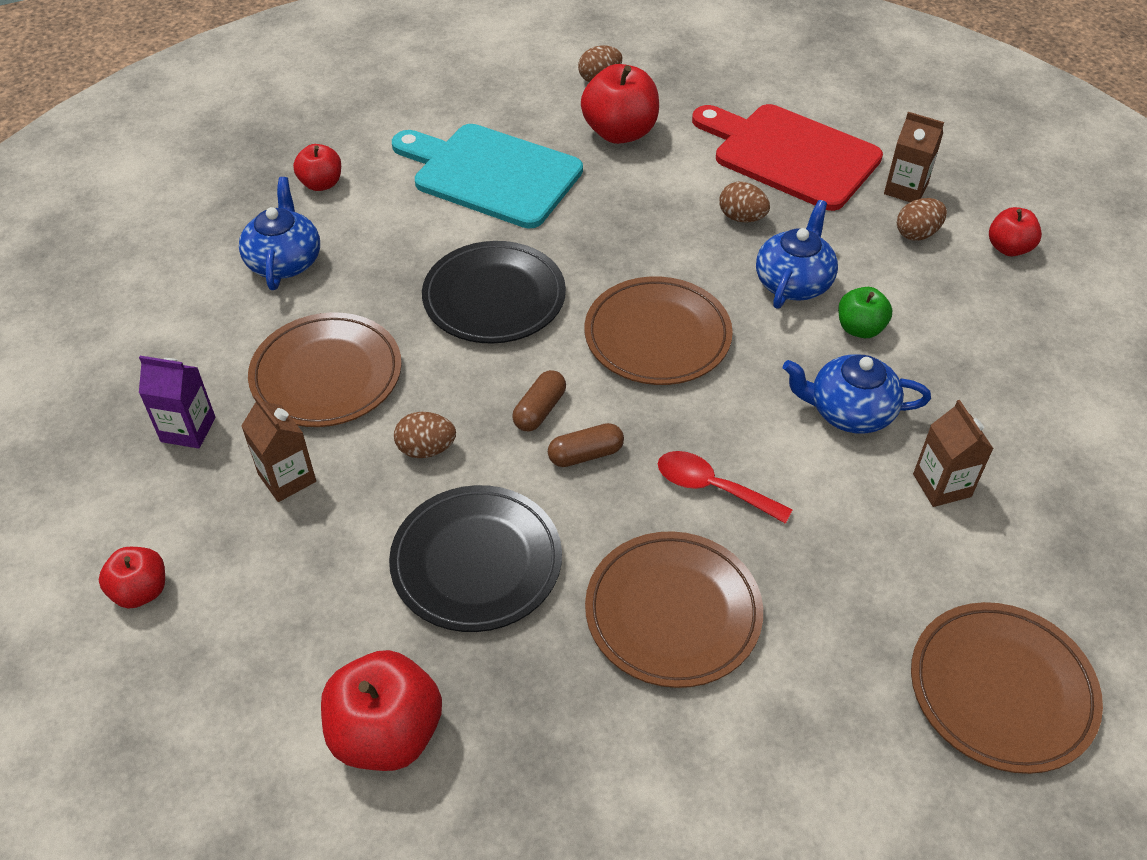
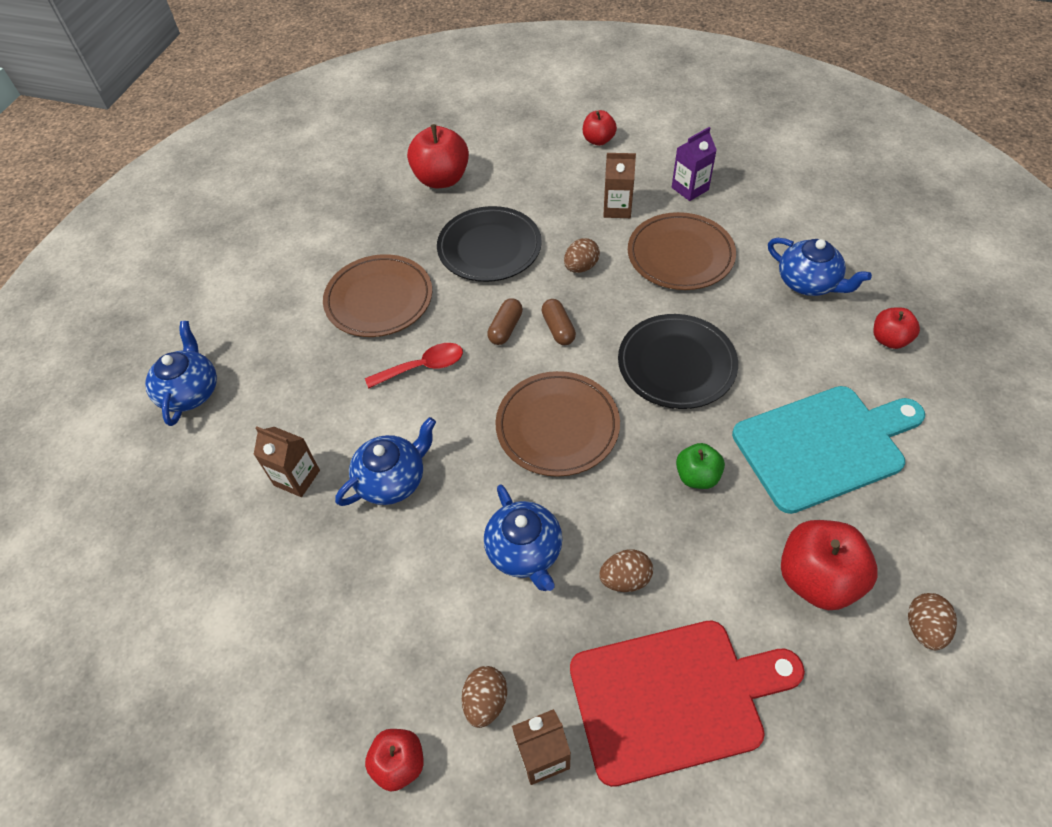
camera: 135 degrees right, 5 degrees up
green apple [838,287,892,338] -> green apple moved to [676,443,725,489]
brown plate [911,602,1103,774] -> blue teapot [145,321,217,426]

